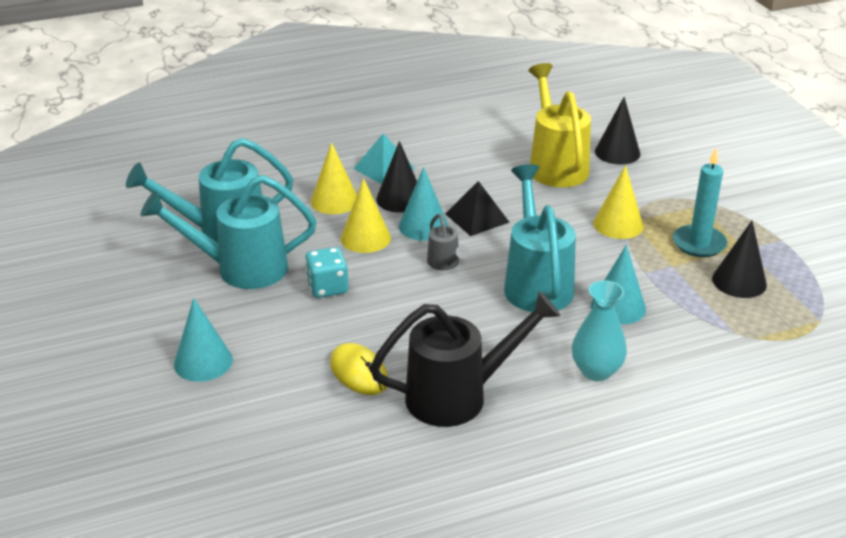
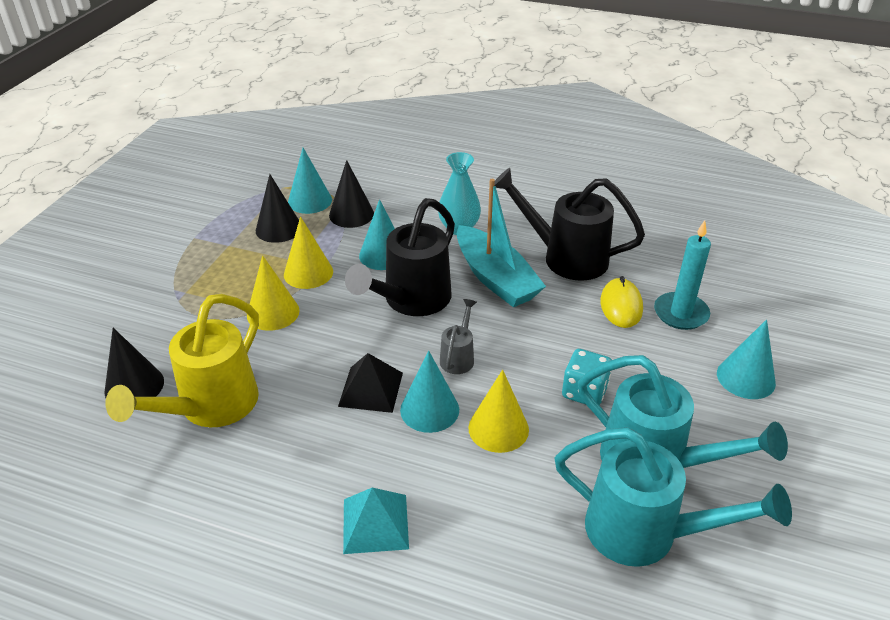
camera: 140 degrees left, 5 degrees up
yellow cone [311,143,357,214] -> yellow cone moved to [284,217,333,289]
black cone [376,141,417,212] -> black cone moved to [329,160,374,228]
turquoise watering can [504,164,576,312] -> black watering can [345,198,455,316]
turquoise candle [673,148,727,257] -> turquoise candle moved to [654,221,711,330]
none -> turquoise cone [288,148,332,214]
none -> turquoise boat [457,179,546,307]

